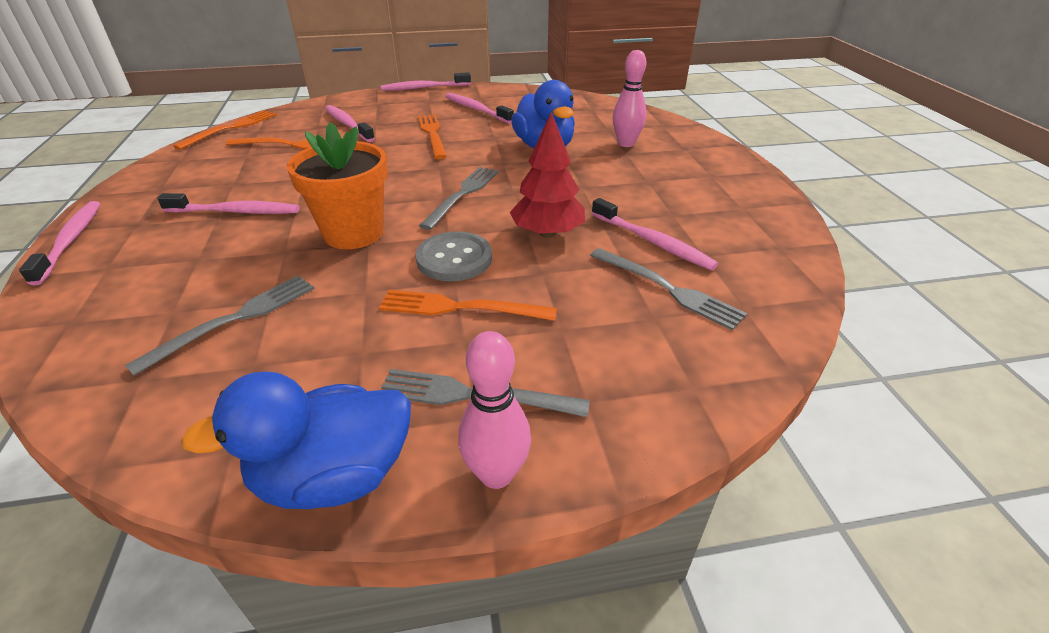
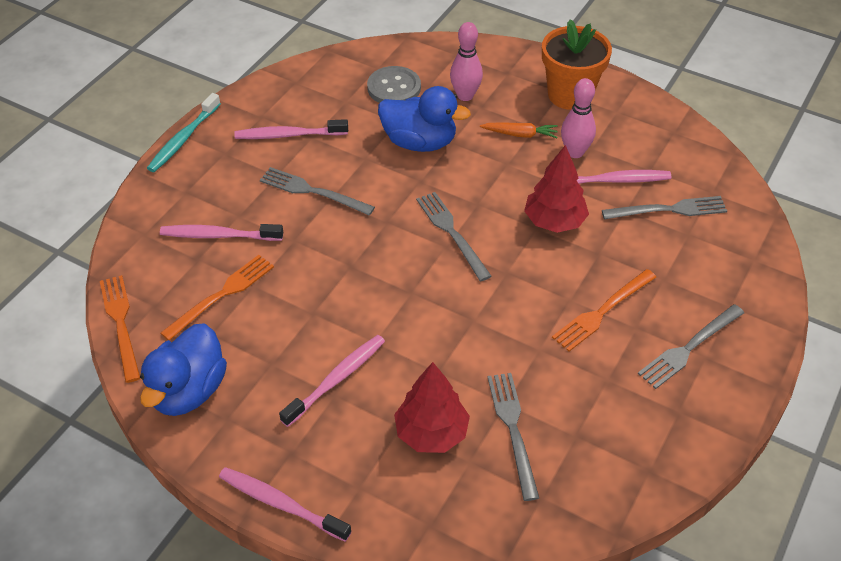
camera: 50 degrees left, 10 degrees up
blue duck [181,372,411,509] -> blue duck moved to [140,323,227,416]
orange flower pot [287,122,388,249] -> orange flower pot moved to [542,19,612,110]
pink toothbrush [381,72,471,91] -> turquoise toothbrush [147,93,221,172]
grey button [415,231,492,281] -> grey button moved to [367,66,421,103]
orange fork [418,114,447,159] -> grey fork [260,167,375,216]
pink bowling pin [458,331,531,489] -> pink bowling pin moved to [561,78,596,158]
none -> red tree [394,362,470,453]
none -> orange carrot [480,122,558,138]

